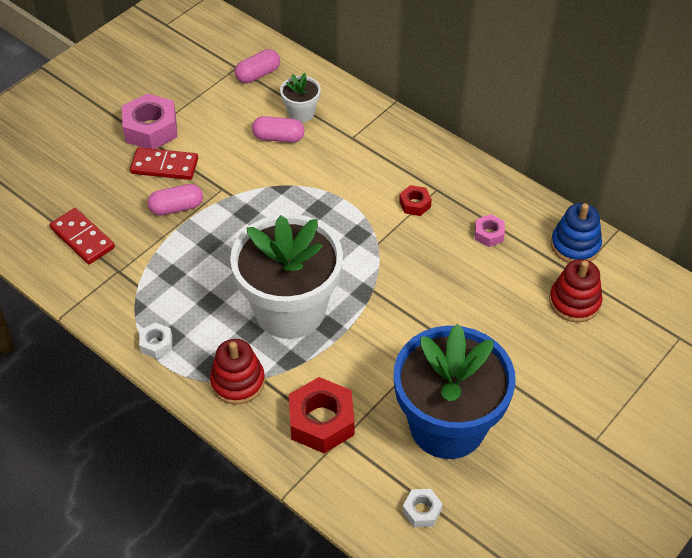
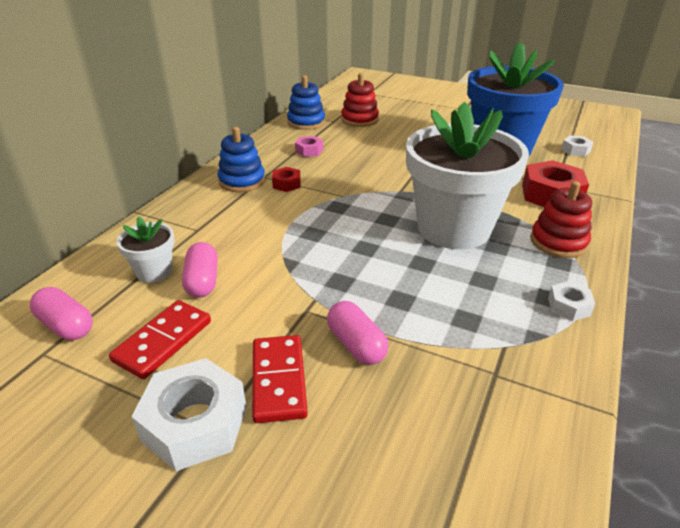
camera: 105 degrees left, 15 degrees down
red domino [49,208,115,264] -> red domino moved to [109,300,211,379]
pink nut [122,93,178,149] -> white nut [131,358,246,471]
none -> blue stacking toy [218,127,265,192]

